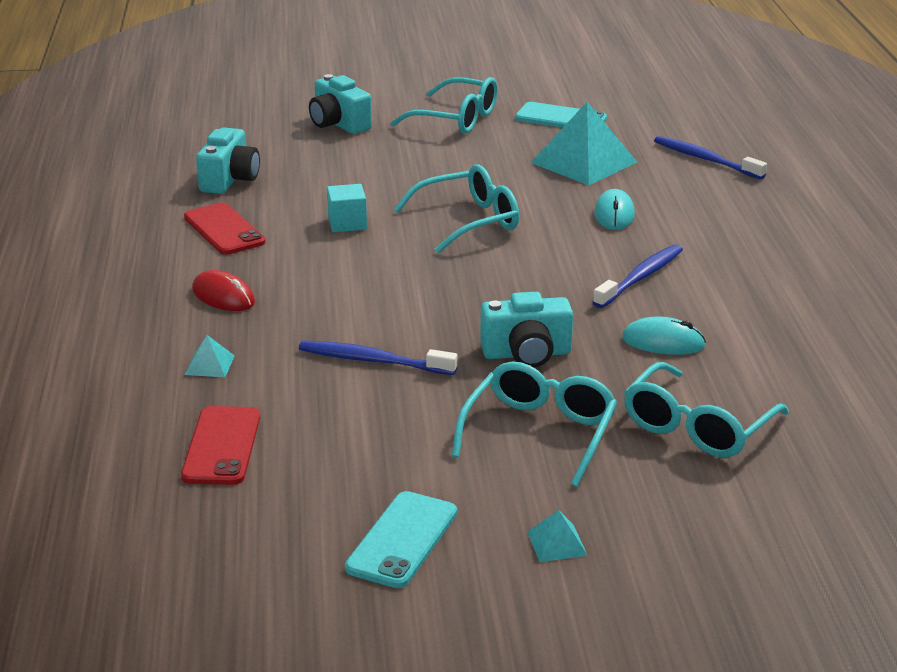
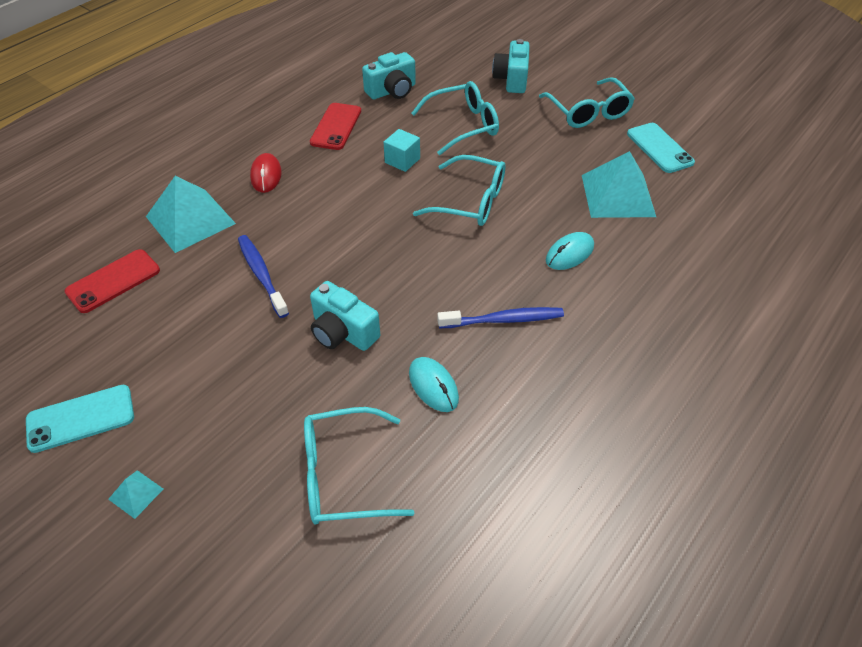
camera: 45 degrees right, 20 degrees up
turquoise pyramid [184,335,235,377] -> turquoise pyramid [146,176,236,253], size x2.33
turquoise glasses [452,362,617,487] -> turquoise glasses moved to [411,81,499,155]
blue toothbrush [654,136,767,180] -> none

